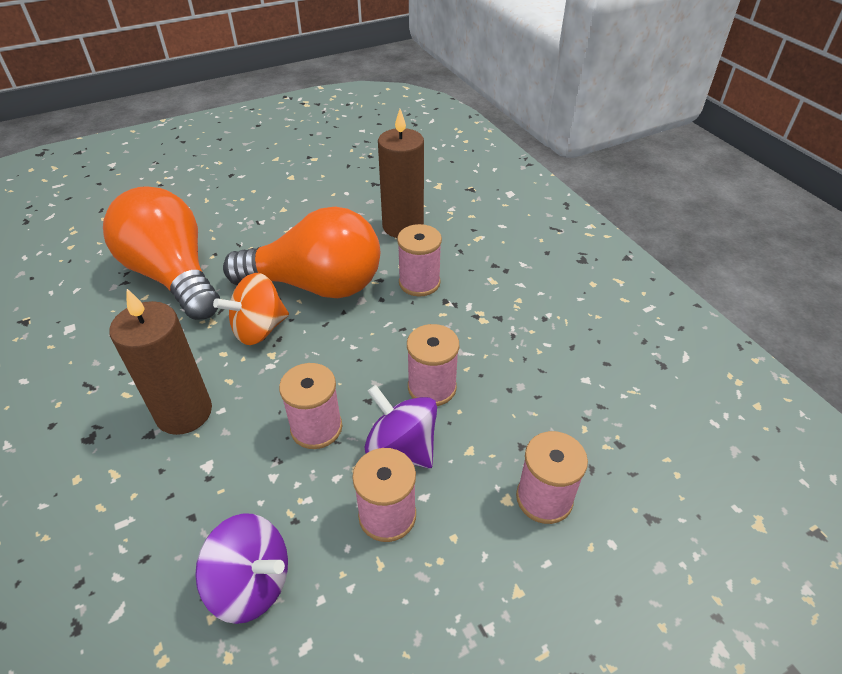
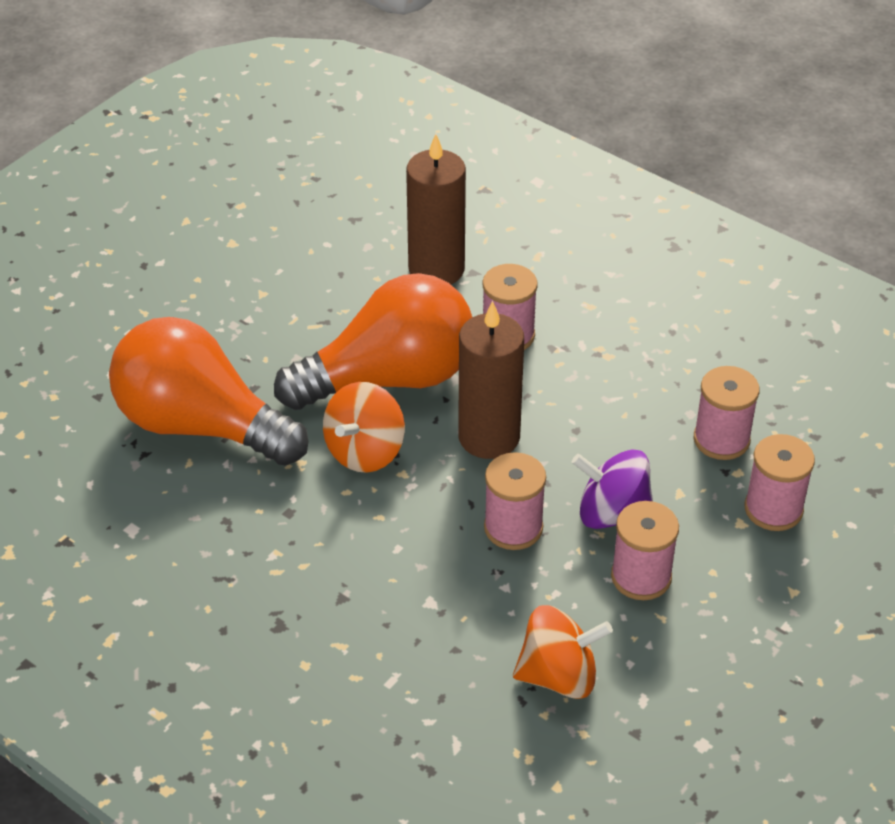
camera: 25 degrees left, 0 degrees up
brown candle [109,289,212,435] -> brown candle moved to [458,301,524,459]
purple spinning top [195,514,288,624] -> orange spinning top [513,605,613,699]
pink spool [407,324,459,406] -> pink spool moved to [694,366,760,460]

